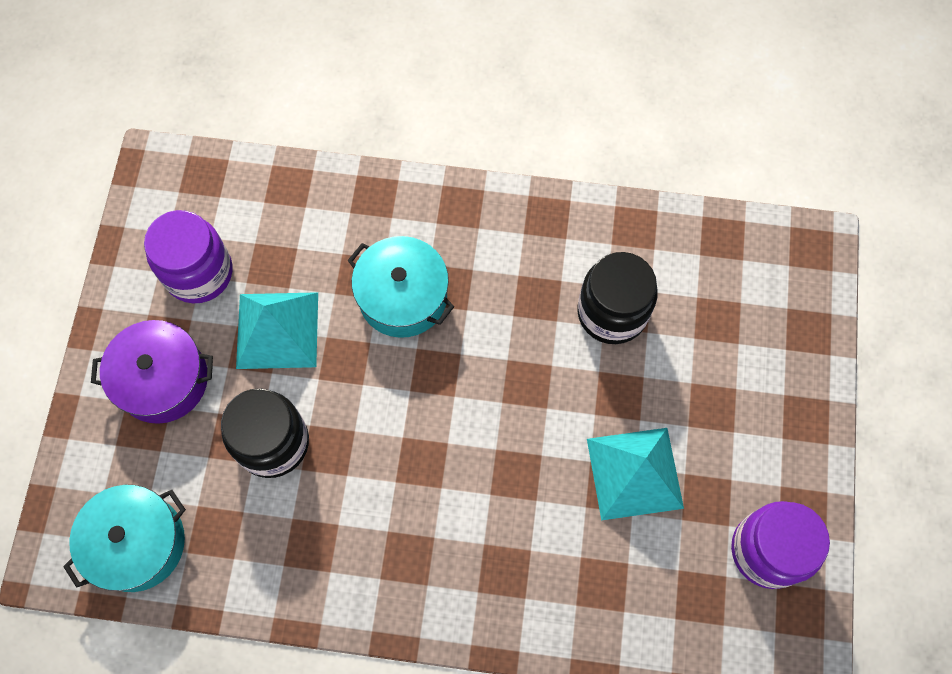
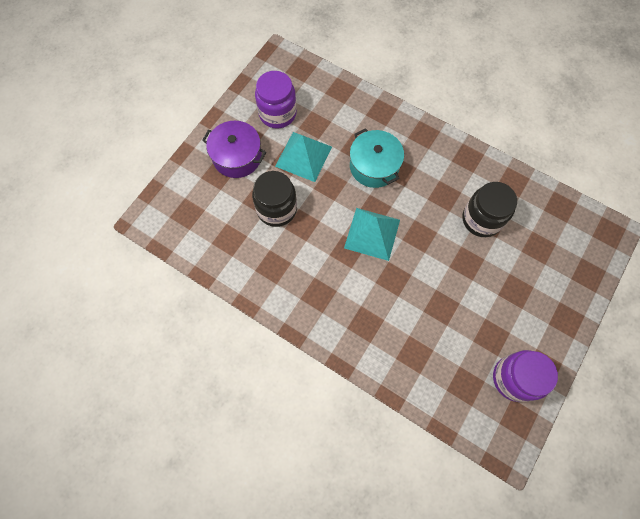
camera: 25 degrees right, 0 degrees up
turquoise pot [63,485,186,592] -> none
turquoise pyramid [587,428,684,520] -> turquoise pyramid moved to [344,208,400,261]

